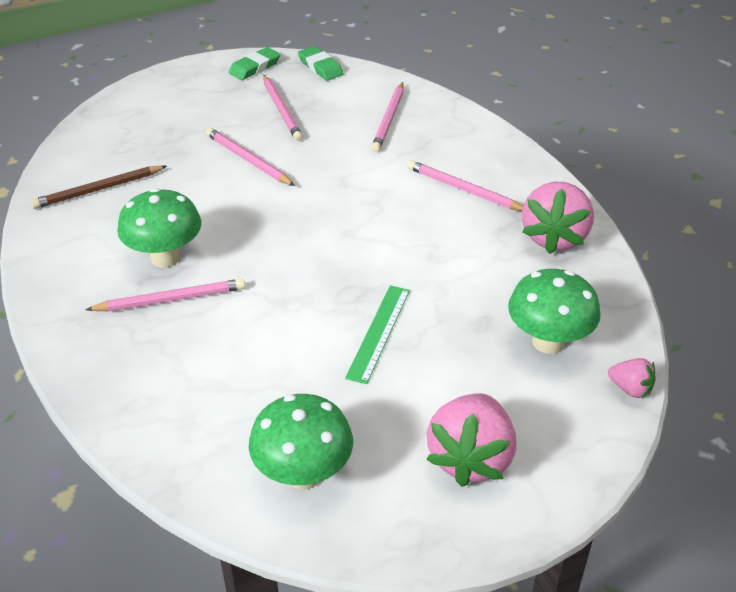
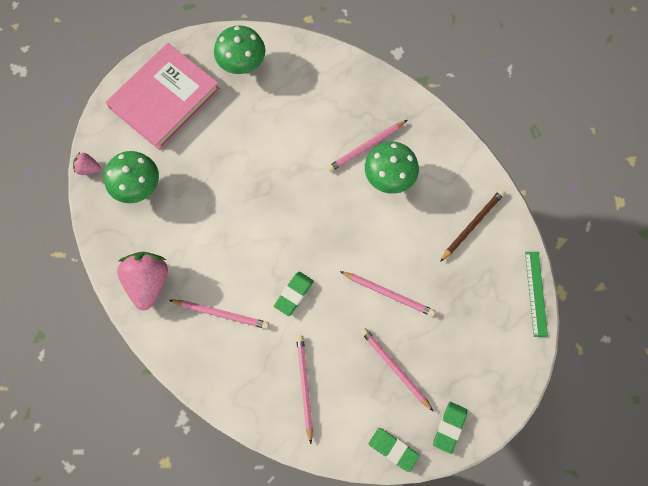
camera: 160 degrees right, 30 degrees up
green ruler [345,285,410,384] -> green ruler moved to [525,252,548,337]
pink strawberry [426,393,516,487] -> pink book [106,43,220,150]
none -> green eraser [274,272,314,316]

